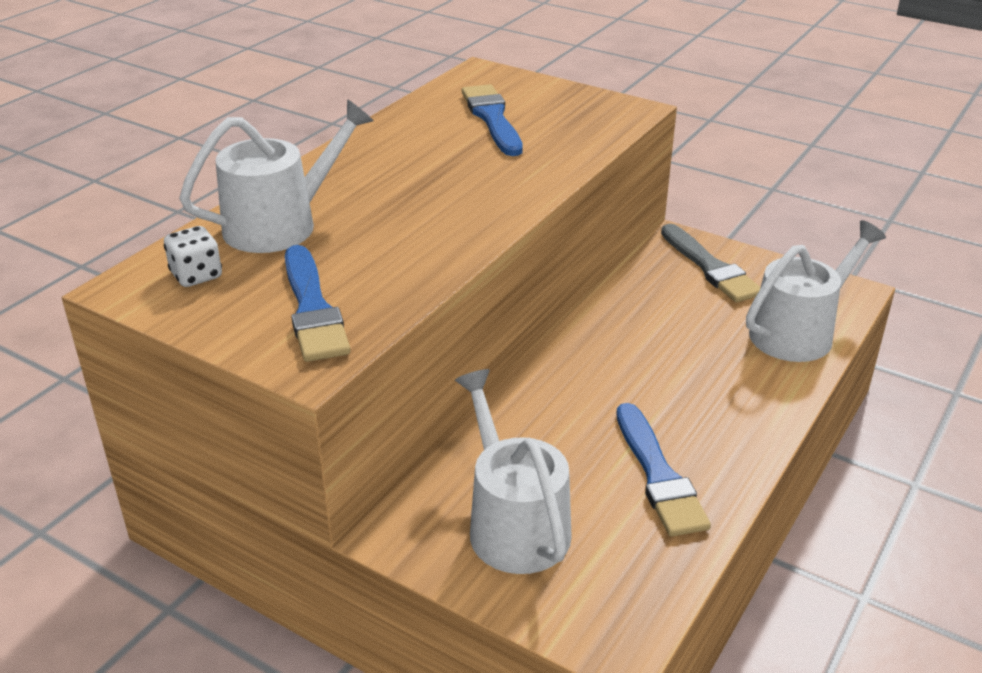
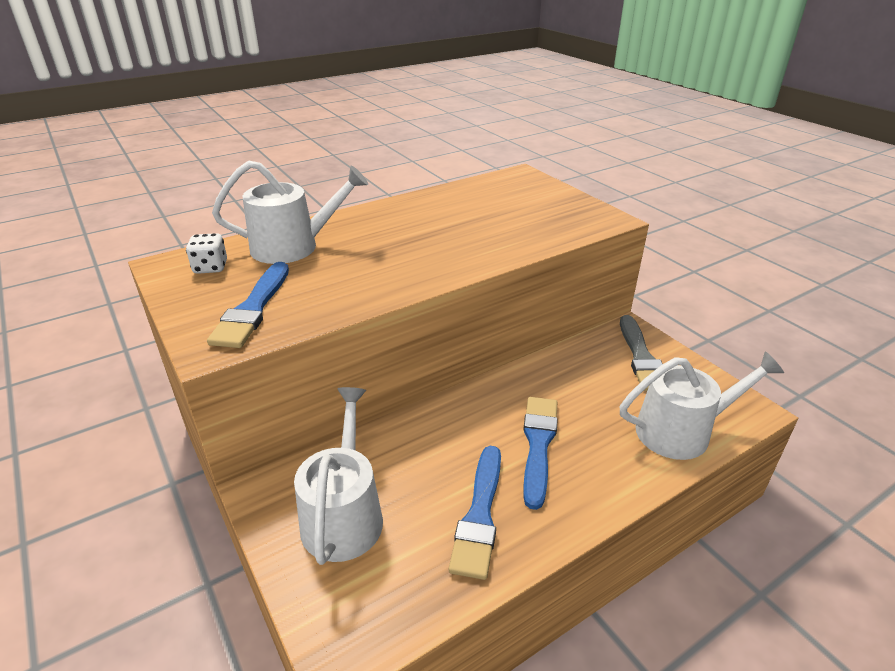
camera: 25 degrees right, 0 degrees up
blue brush [462,84,523,156] -> blue brush moved to [523,397,558,510]

